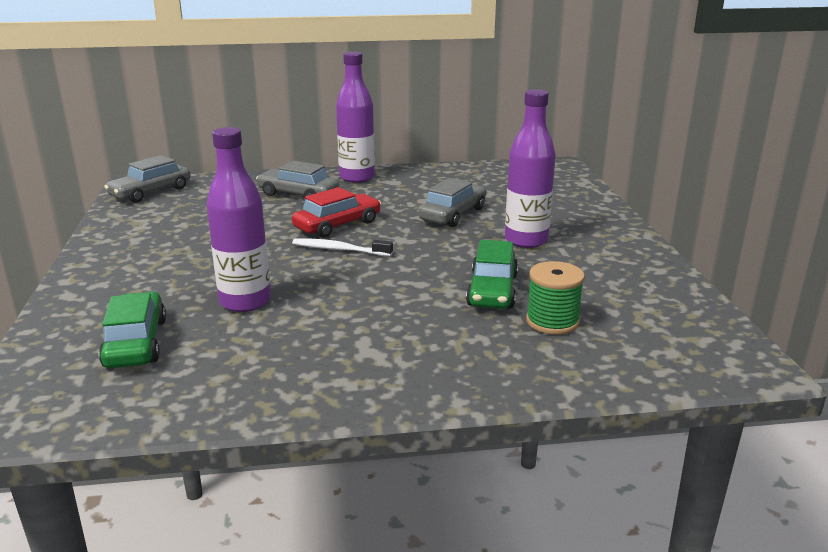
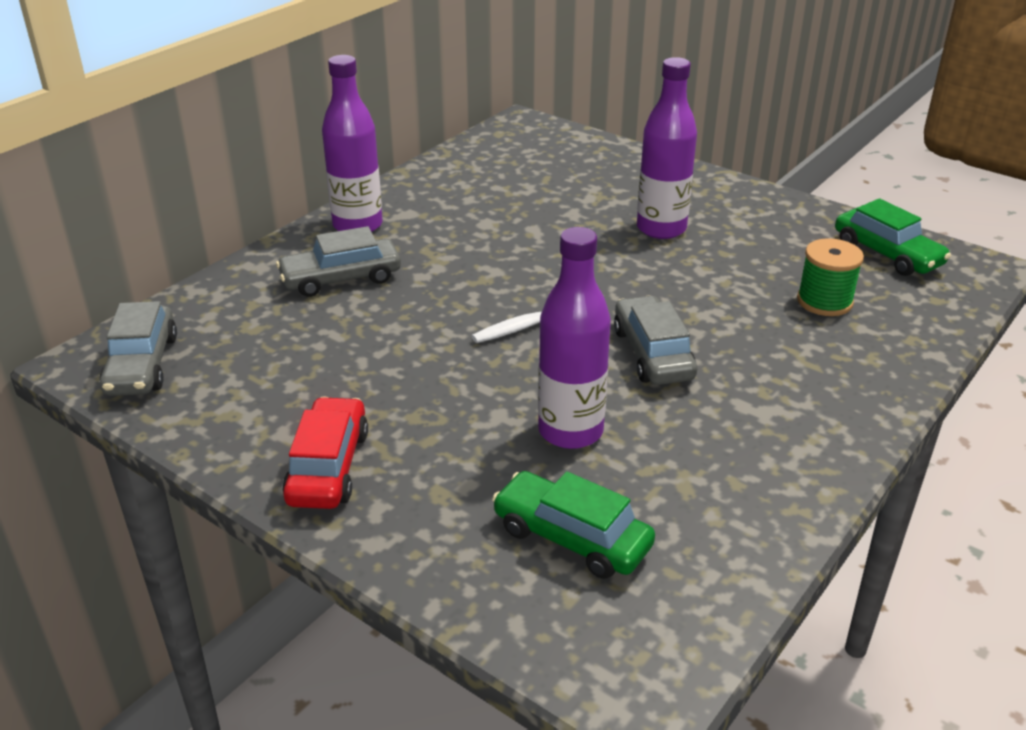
camera: 45 degrees left, 10 degrees up
red car [292,187,381,238] -> red car moved to [282,397,368,509]
grey car [419,178,486,227] -> grey car moved to [614,295,697,385]
green car [466,240,518,309] -> green car moved to [835,198,951,276]

